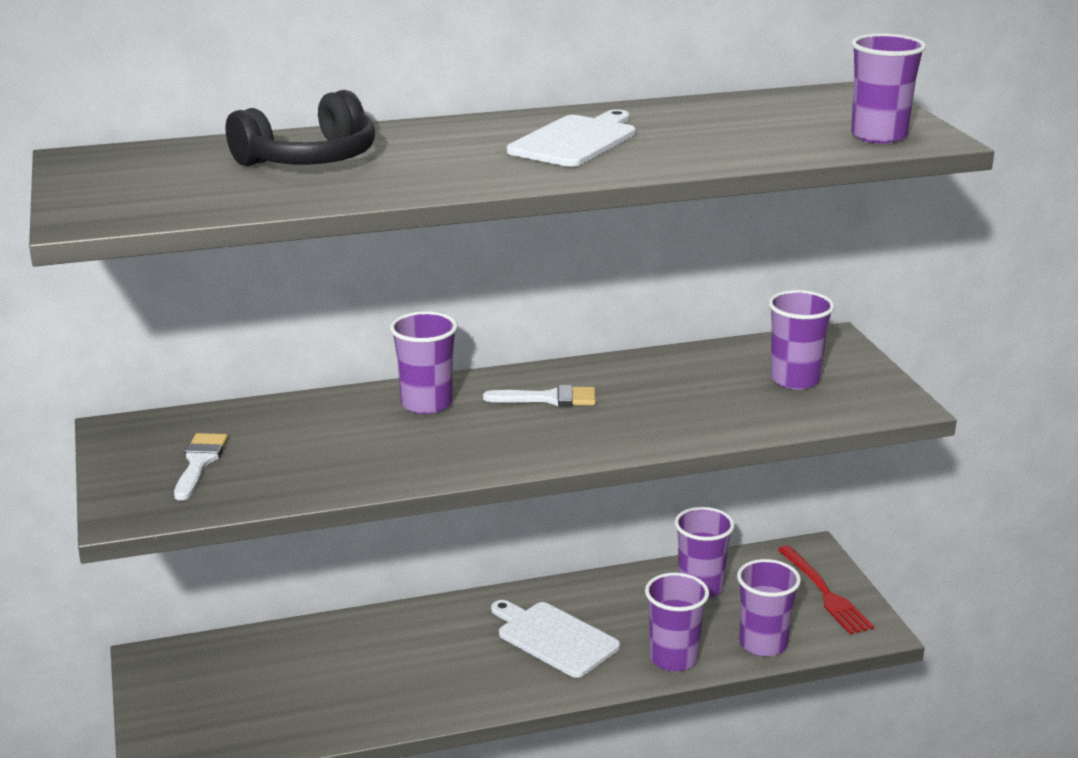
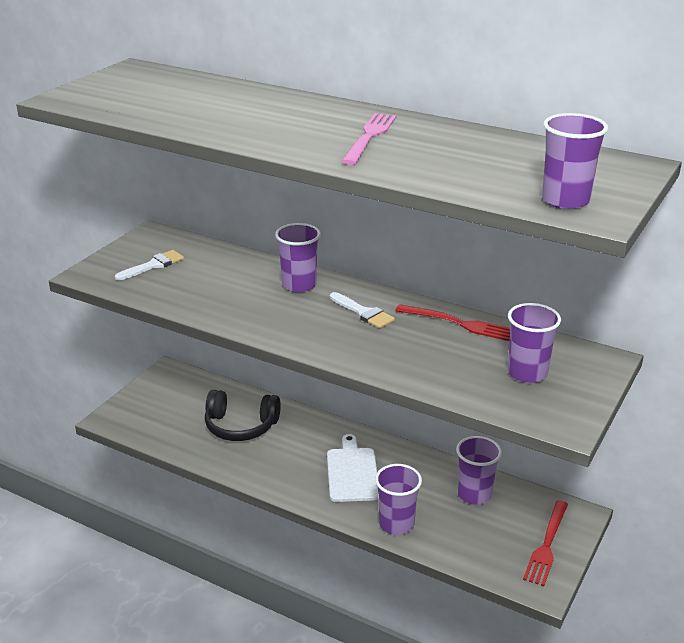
camera: 45 degrees right, 5 degrees up
black headphones [226,90,375,166] -> black headphones moved to [205,390,281,441]
white cutting board [507,109,636,167] -> pink fork [341,113,397,165]
purple cup [737,559,801,656] -> none
none -> red fork [395,304,510,341]

